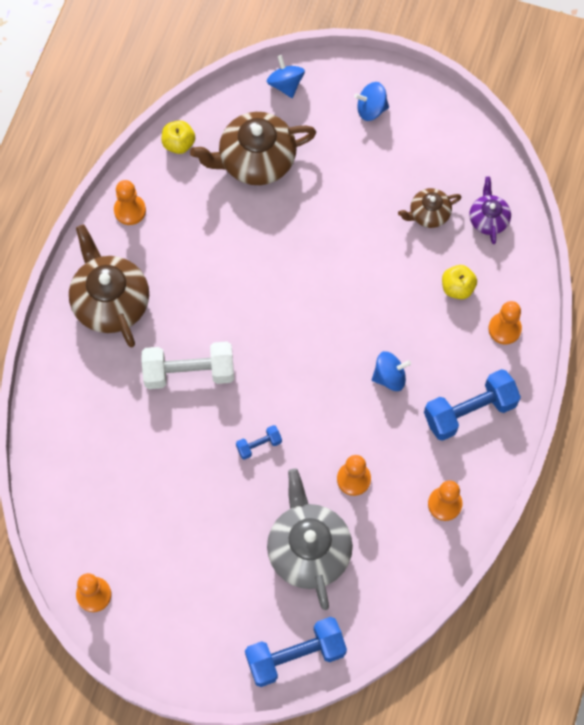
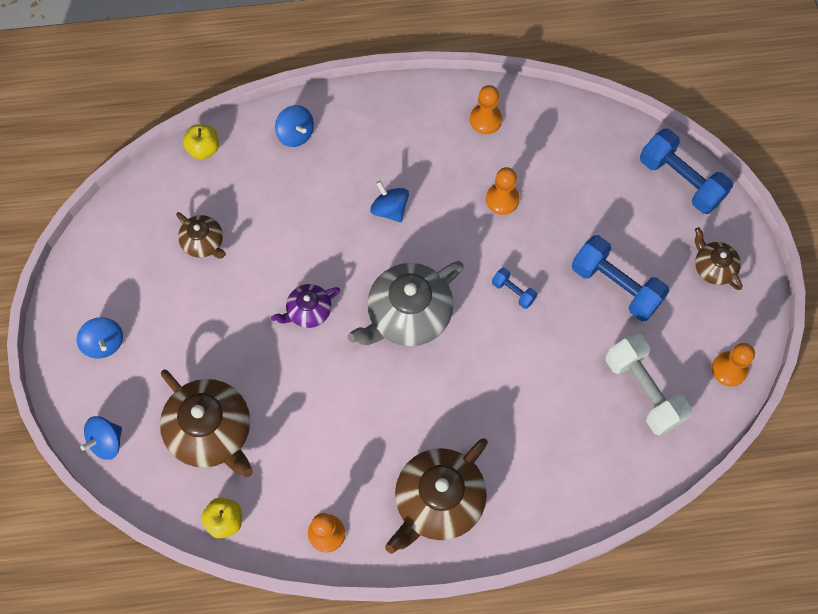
camera: 115 degrees left, 0 degrees up
white dumbbell [142,341,234,389] -> white dumbbell moved to [605,334,692,436]
grey teapot [267,469,353,610] -> grey teapot moved to [347,261,464,346]
blue dumbbell [424,369,521,441] -> blue dumbbell moved to [572,235,669,321]
yellow apple [442,265,477,299] -> yellow apple moved to [183,124,219,159]
purple teapot [469,177,511,244] -> purple teapot moved to [271,284,340,328]
orange pawn [488,301,522,345] -> blue spinning top [275,105,314,147]
none -> brown teapot [695,227,743,290]

